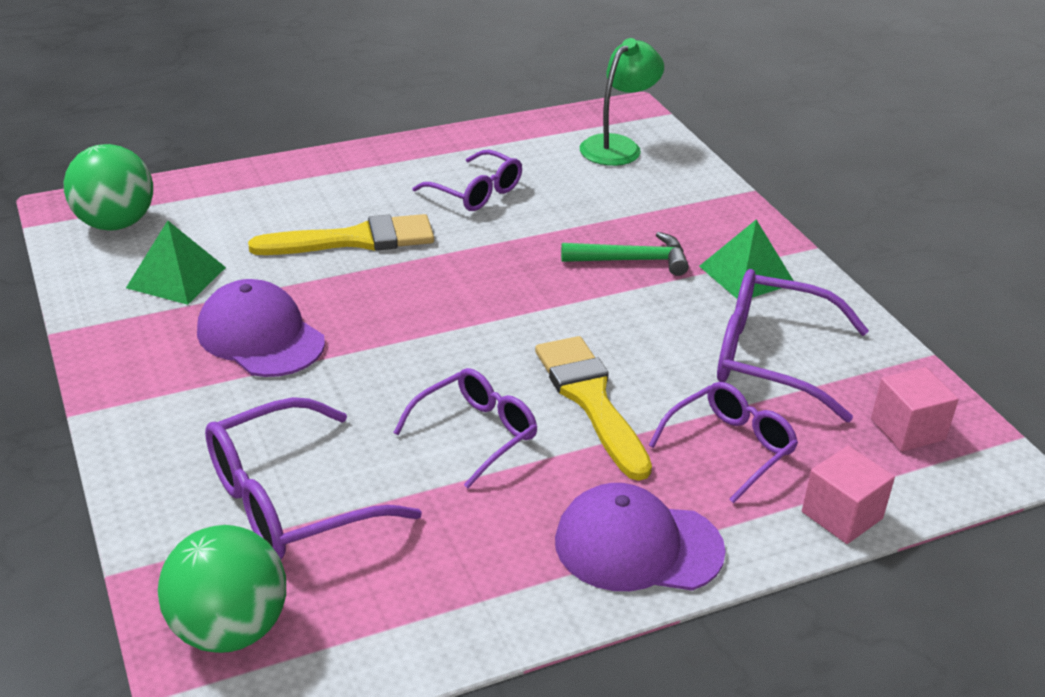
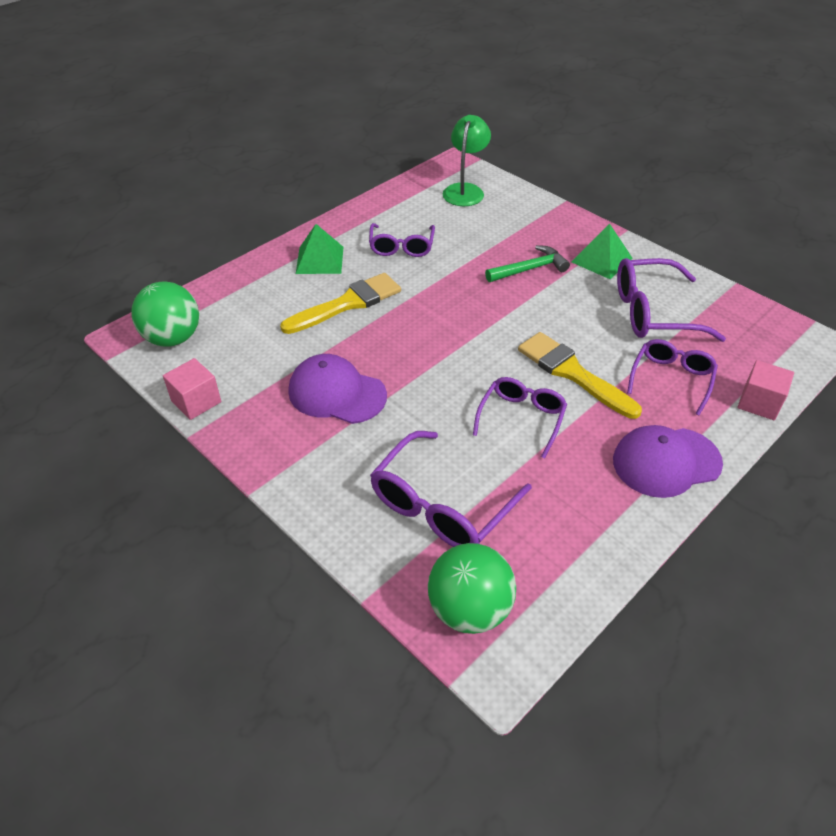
camera: 20 degrees left, 10 degrees up
green pyramid [126,221,226,305] -> green pyramid moved to [296,224,344,274]
purple glasses [412,150,522,211] -> purple glasses turned 75 degrees clockwise [369,223,435,257]
pink cube [871,367,959,452] -> pink cube moved to [163,358,221,420]

